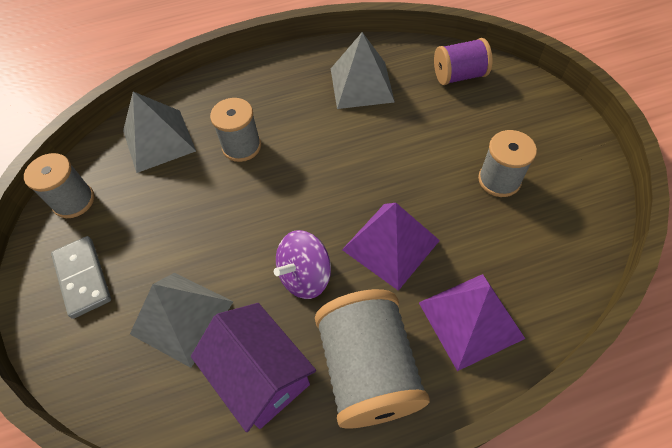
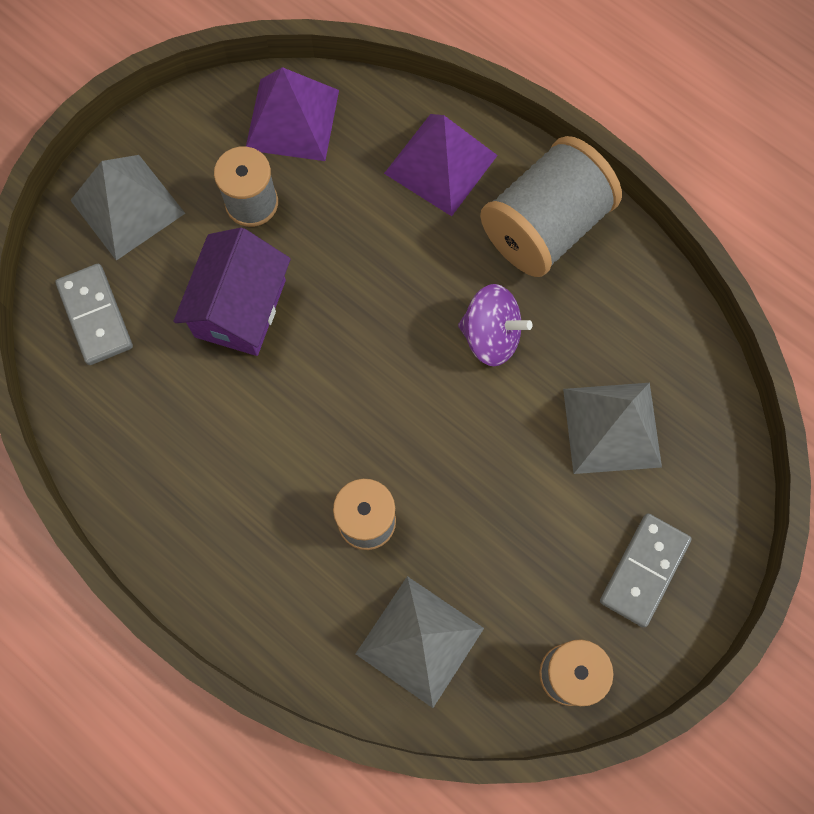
camera: 125 degrees left, 15 degrees up
purple house [191,303,316,432] -> purple house moved to [173,228,291,356]
grey pyramid [331,32,395,109] -> grey pyramid moved to [70,155,185,261]
purple pyramid [342,203,440,291] -> purple pyramid moved to [246,67,339,161]
purple spool [434,38,492,85] -> grey domino [55,264,133,365]

